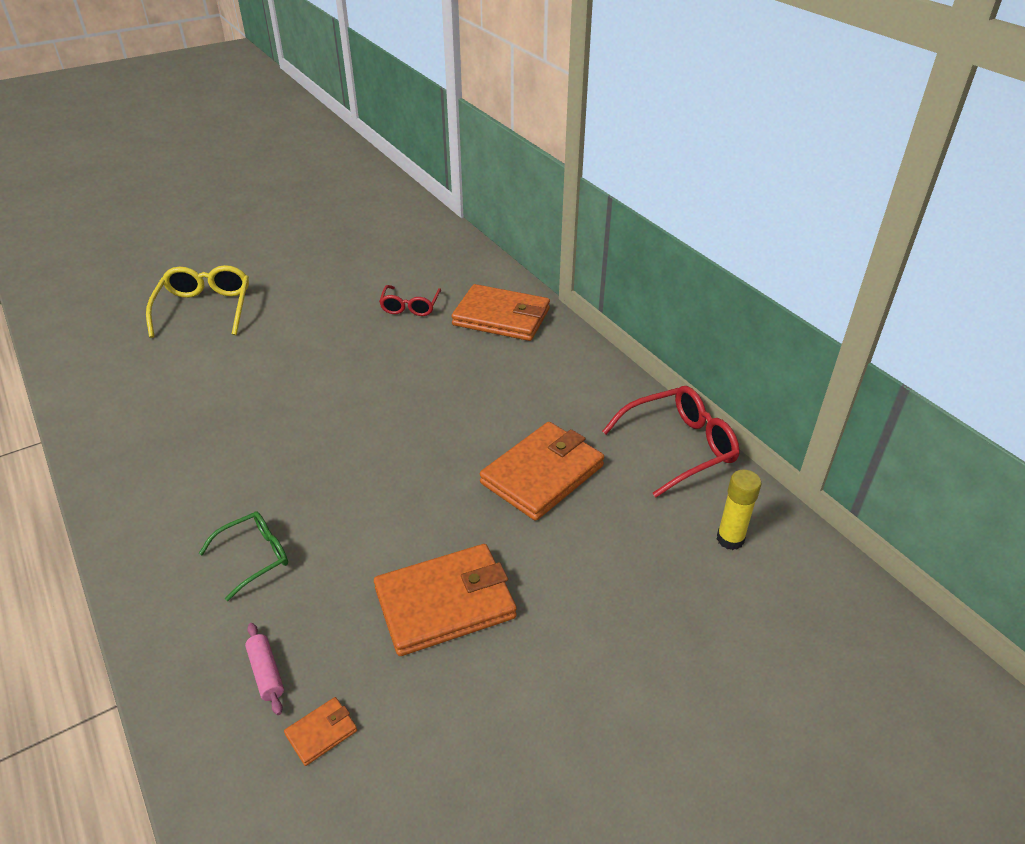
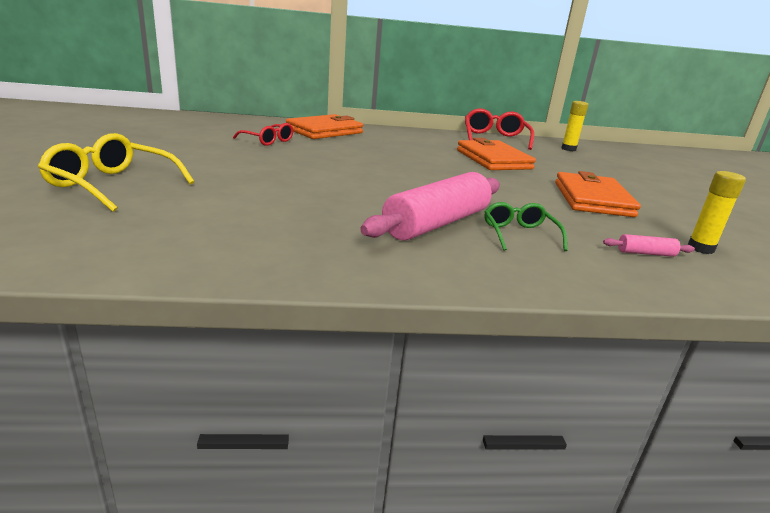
camera: 65 degrees left, 15 degrees down
orange wallet [284,697,357,766] -> yellow glue stick [688,171,746,254]
none -> pink rolling pin [360,172,500,241]

